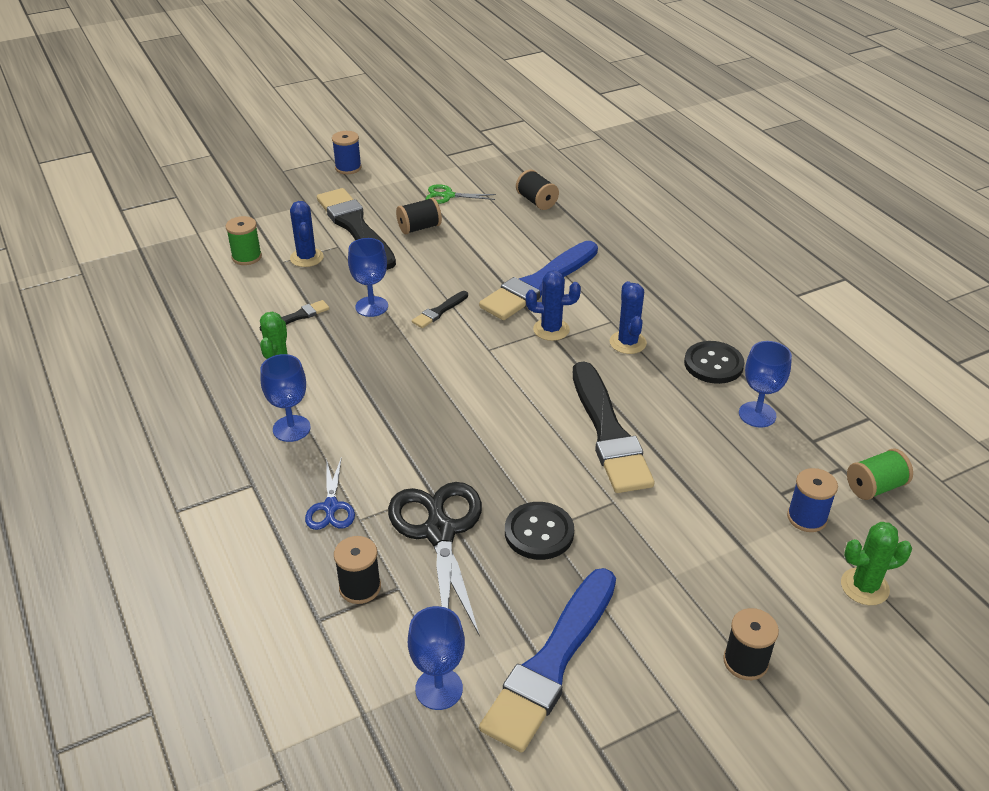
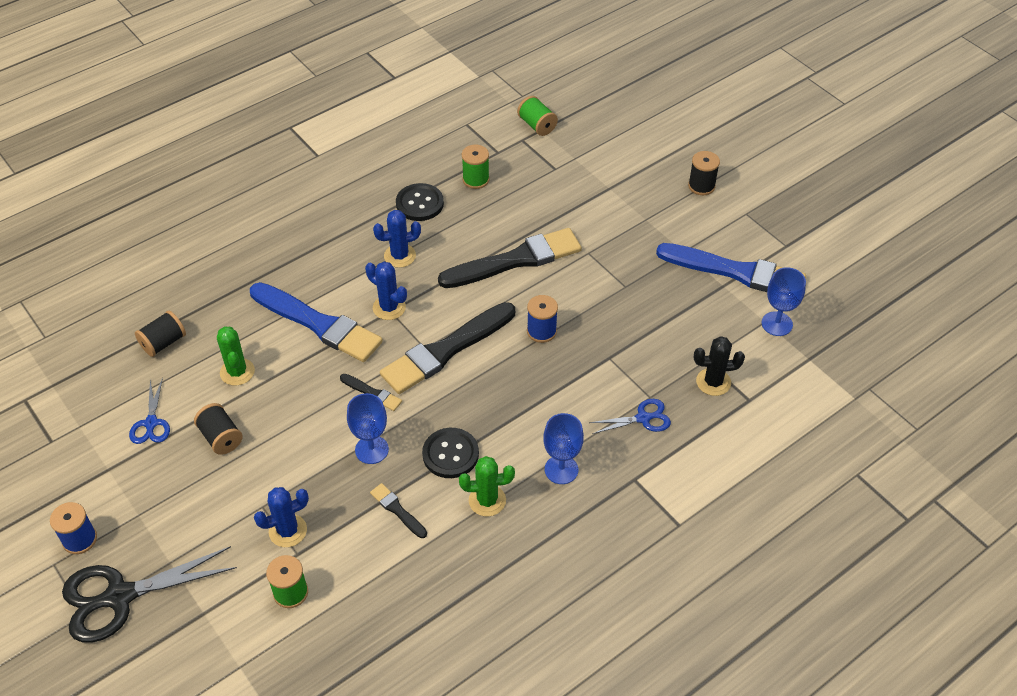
camera: 100 degrees left, 10 degrees up
black brush [317,188,396,270] -> black brush moved to [380,302,515,394]
black spool [334,536,381,604] -> black cactus [694,336,745,396]
black scissors [388,482,482,637] -> black scissors moved to [62,546,237,643]
green scissors [426,184,496,204] -> blue scissors [129,377,170,444]
black button [505,502,574,560] -> black button moved to [422,428,479,478]
blue cactus [526,270,581,341] -> blue cactus turned 45 degrees counterclockwise [365,262,407,320]
blue goblet [739,341,792,428] -> green spool [462,145,489,189]
blue spool [787,468,838,532] -> blue spool moved to [527,295,558,343]
green cactus [841,522,912,605] -> green cactus moved to [217,326,255,386]

